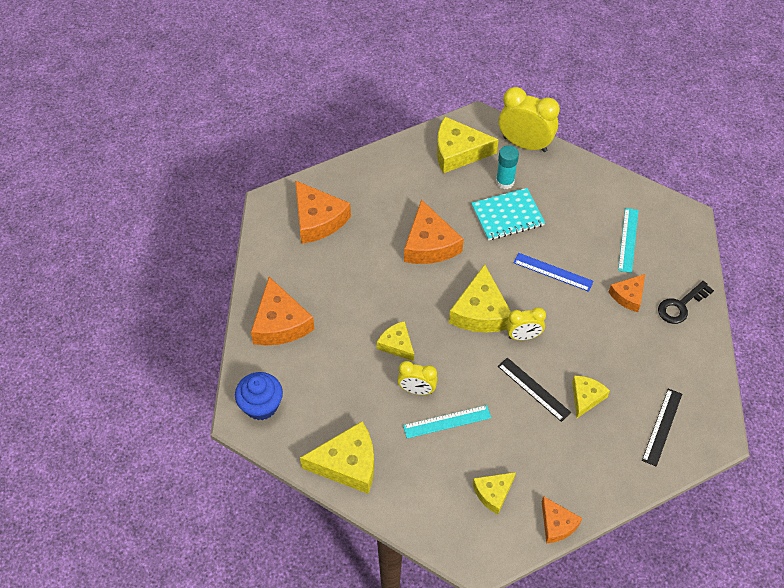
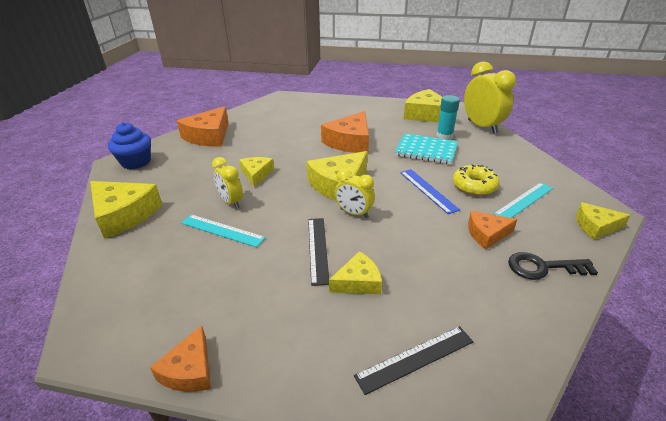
camera: 40 degrees right, 20 degrees down
orange cheese [295,180,351,244] -> none
yellow cheese [473,472,516,514] -> yellow cheese moved to [576,202,631,240]
none -> yellow donut [453,164,500,196]

